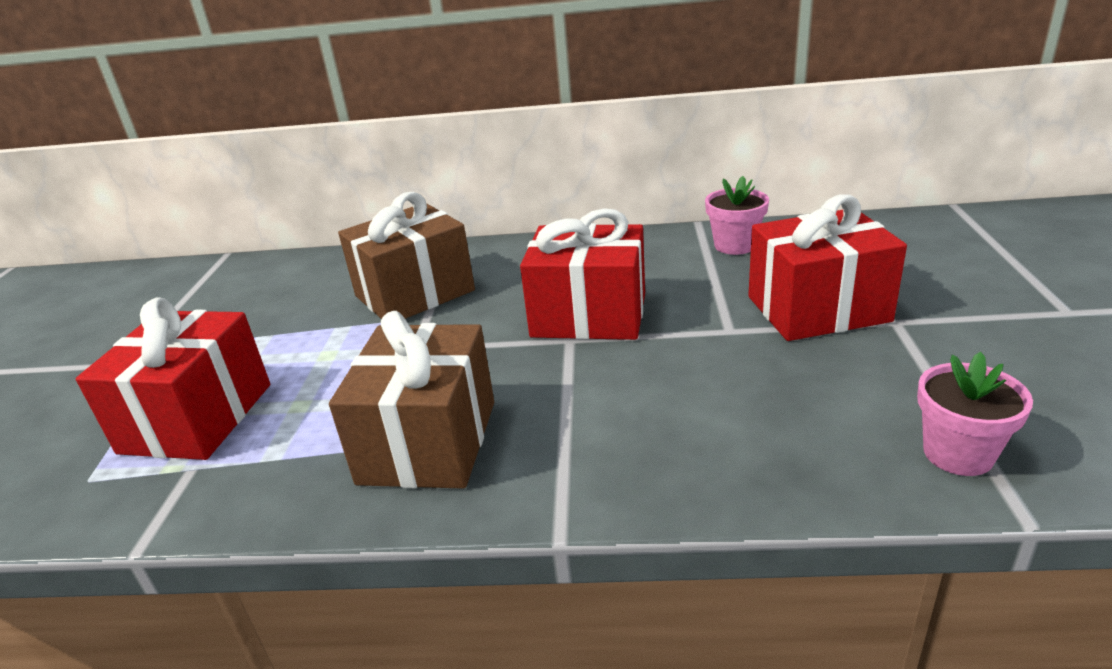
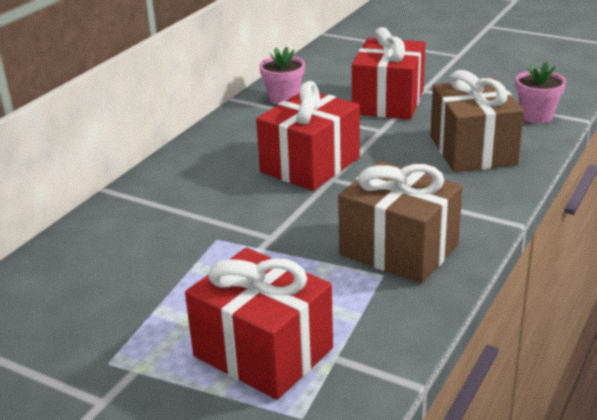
camera: 65 degrees left, 0 degrees up
brown gift [338,192,475,319] -> brown gift moved to [430,70,524,172]

